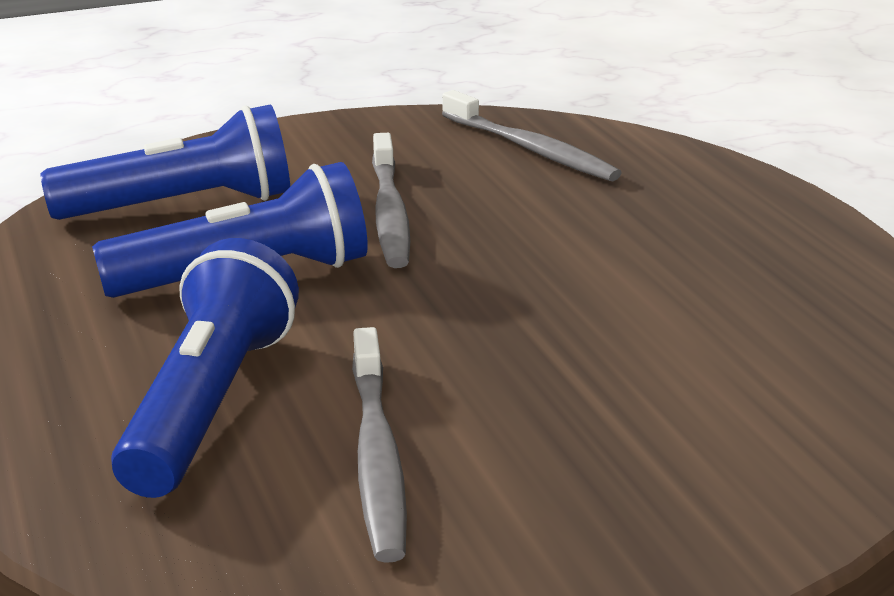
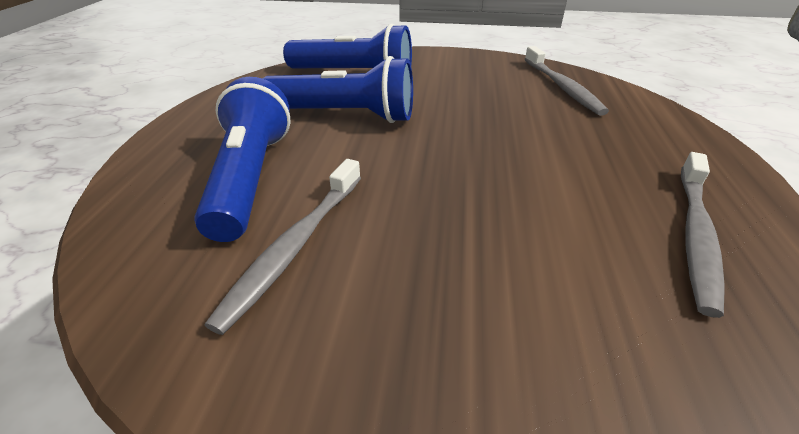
camera: 30 degrees right, 10 degrees up
blue flashlight [111,238,299,498] -> blue flashlight turned 45 degrees counterclockwise [194,77,291,242]
grey toothbrush [372,133,410,268] -> grey toothbrush moved to [681,152,725,318]

